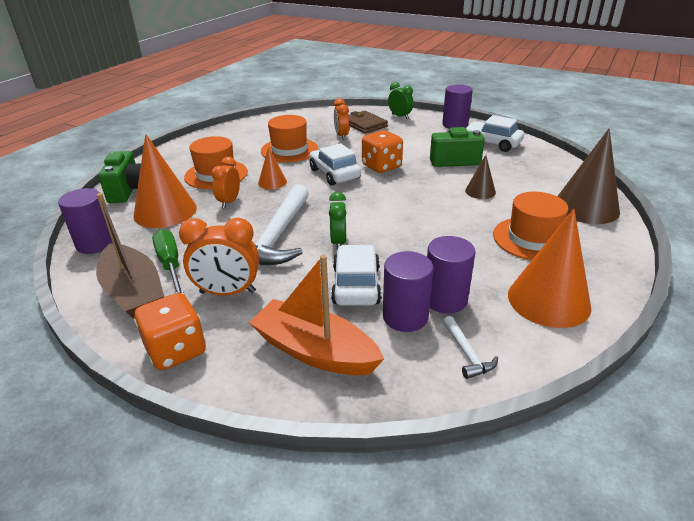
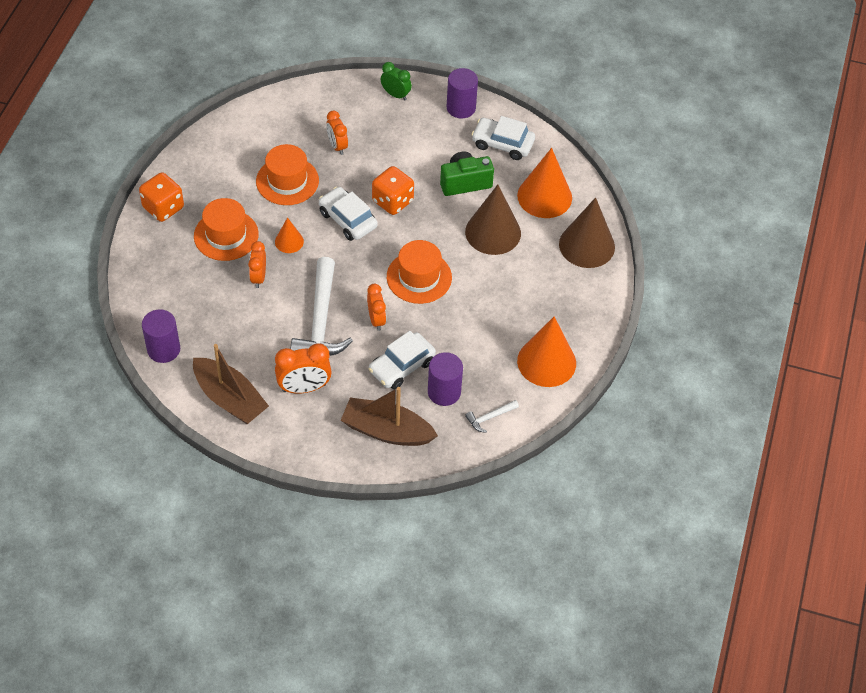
camera: 15 degrees left, 20 degrees up
green camera [98,151,141,203] -> none
orange cone [134,134,197,228] -> orange cone moved to [517,148,572,218]
orange dice [134,293,206,370] -> orange dice moved to [139,172,184,222]
green screwdriver [152,229,184,294] -> none
orange boat [249,254,384,375] -> brown boat [341,387,438,446]
green clock [329,192,347,249] -> orange clock [367,284,386,331]
white car [331,245,381,306] -> white car turned 120 degrees counterclockwise [368,331,436,390]
brown wallet [349,111,388,133] -> none
purple cylinder [427,236,475,313] -> none
white hammer [443,316,498,379] -> white hammer turned 90 degrees clockwise [465,400,519,433]
brown cone [465,155,496,199] -> brown cone [465,184,521,255], size x1.95
orange hat [493,192,569,260] -> orange hat moved to [387,240,452,304]

